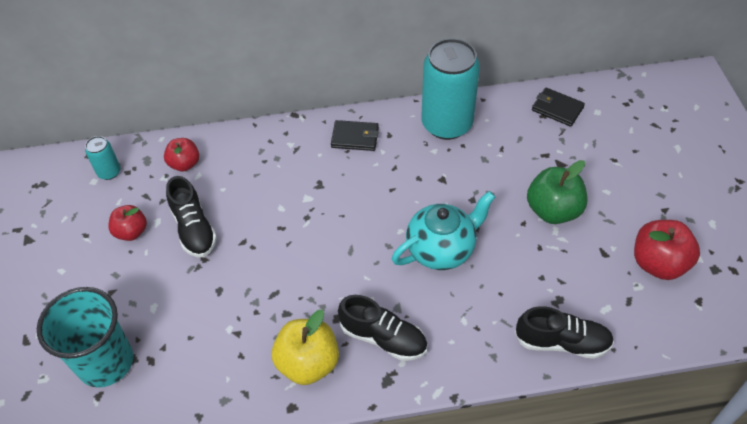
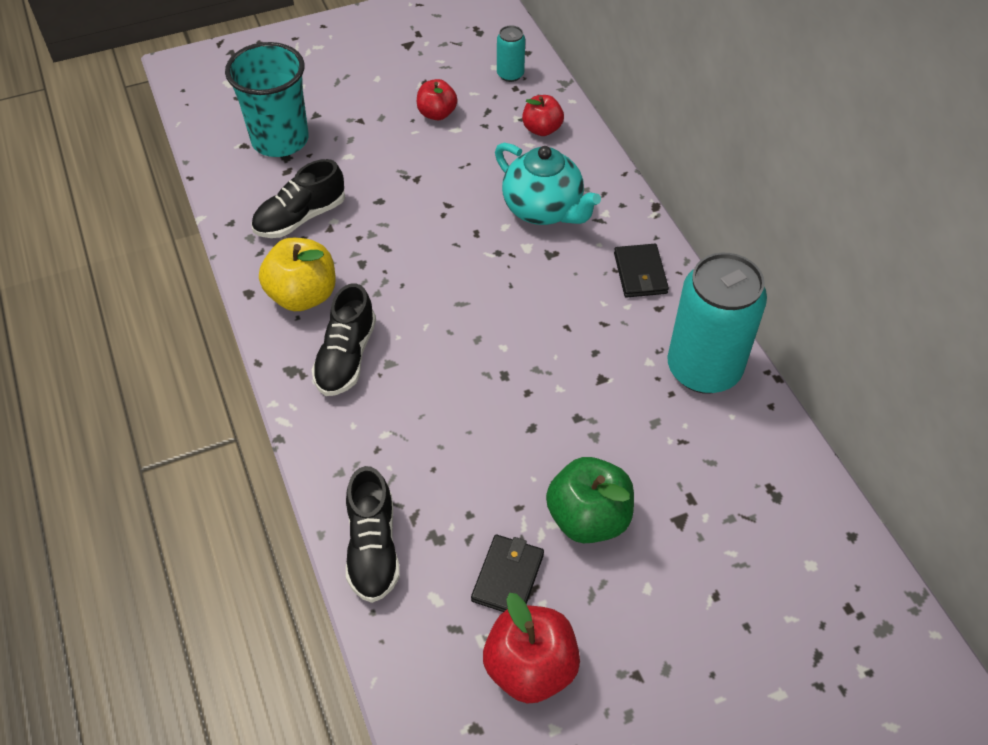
camera: 75 degrees right, 0 degrees up
black shoe [166,176,217,257] -> black shoe moved to [251,159,345,238]
turquoise teapot [392,191,495,270] -> turquoise teapot moved to [495,143,601,225]
black wallet [532,87,585,127] -> black wallet moved to [471,535,544,612]

